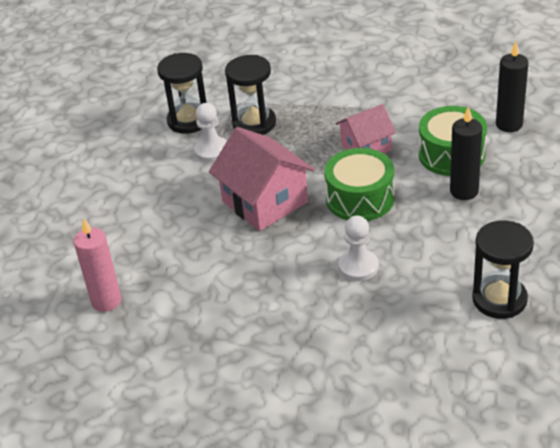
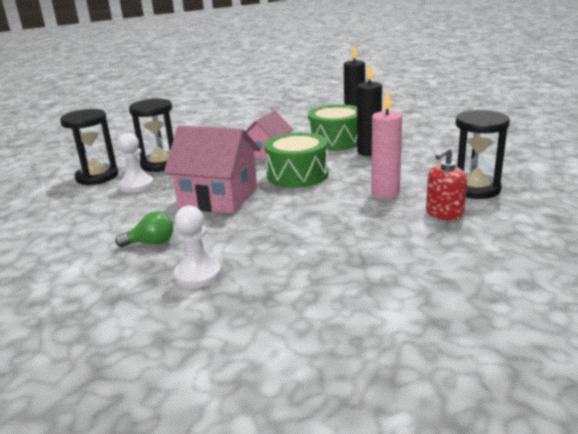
camera: 35 degrees left, 15 degrees down
pink candle [74,219,121,312] -> pink candle moved to [371,90,402,198]
white pawn [339,215,379,281] -> white pawn moved to [174,205,221,288]
none -> green light bulb [115,211,173,247]
none -> red soap dispenser [426,148,467,221]

